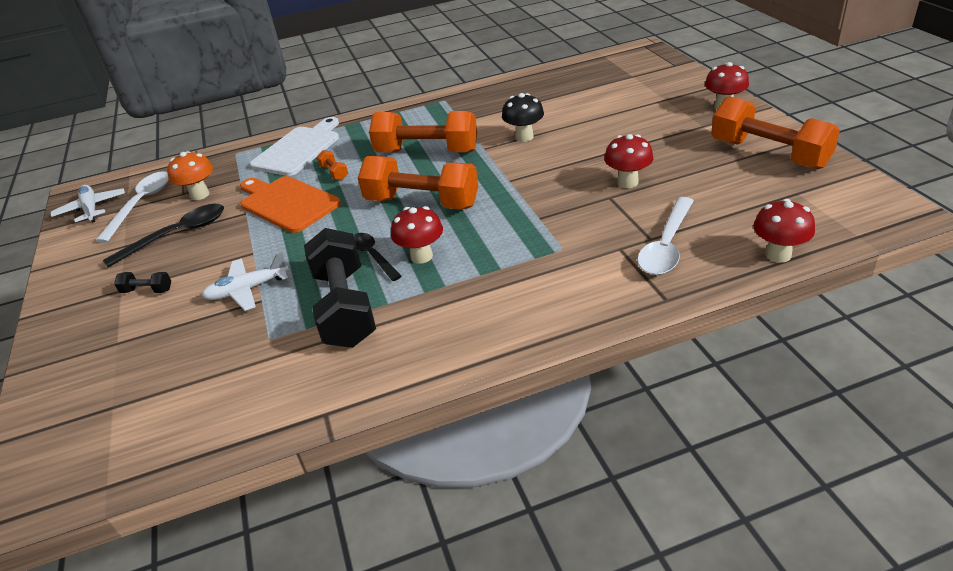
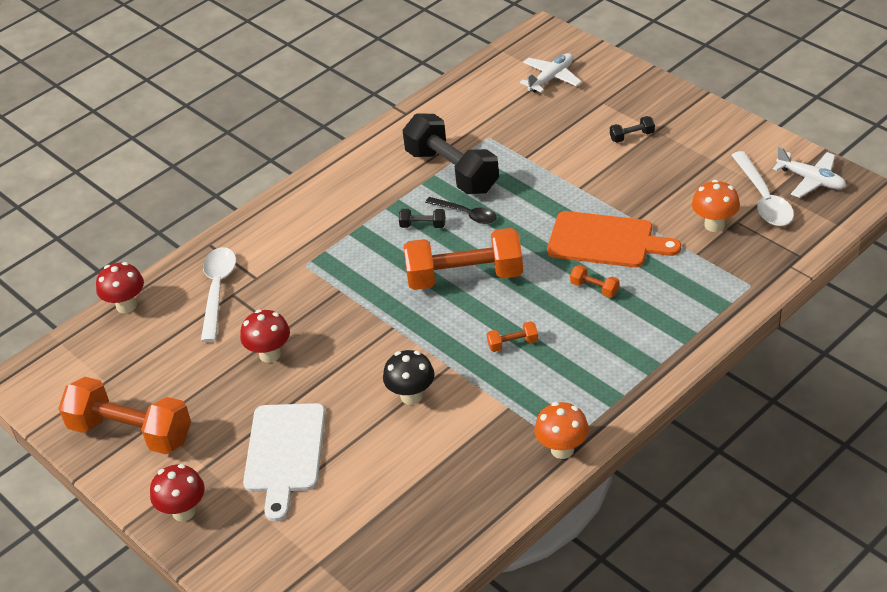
camera: 155 degrees right, 5 degrees up
black spoon [103,204,224,268] -> none
white plane [202,252,289,311] -> white plane moved to [520,53,582,93]
white cutting board [250,117,339,176] -> white cutting board moved to [243,403,326,522]
orange dumbbell [369,111,477,152] -> orange dumbbell [487,321,538,352], size x0.41
red mushroom [391,206,443,264] -> black dumbbell [399,209,445,228]
none -> orange mushroom [534,402,589,459]

